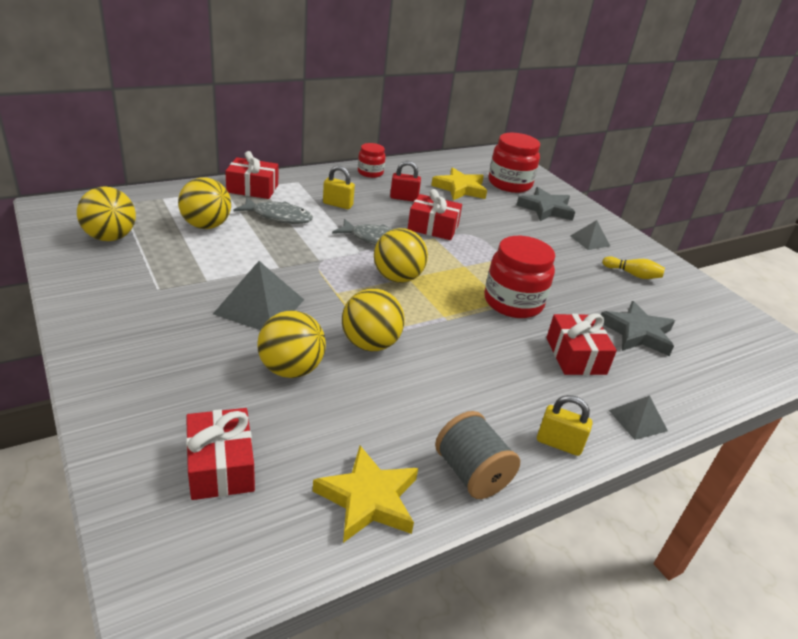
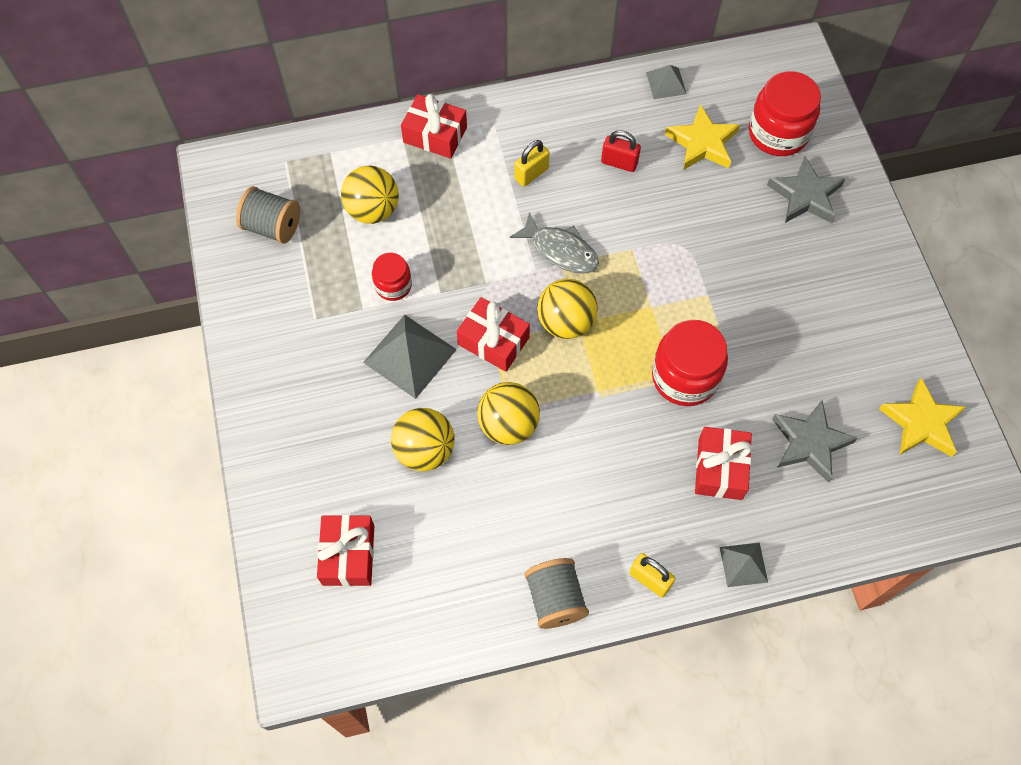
camera: 20 degrees right, 30 degrees up
yellow ball [77,186,136,241] -> grey spool [236,186,300,244]
grey fish [234,197,313,224] -> none
yellow star [313,446,418,543] -> yellow star moved to [879,378,966,457]
yellow padlock [323,166,355,209] -> yellow padlock turned 75 degrees counterclockwise [514,140,550,187]
red jar [358,143,385,178] -> red jar moved to [372,253,412,301]
red gift [408,189,462,240] -> red gift moved to [457,297,530,372]
grey pyramid [570,220,610,250] -> grey pyramid moved to [646,65,687,99]
yellow bowling pin [603,256,665,279] -> none

